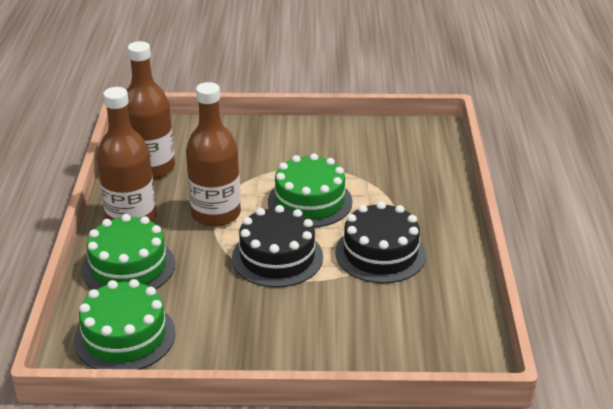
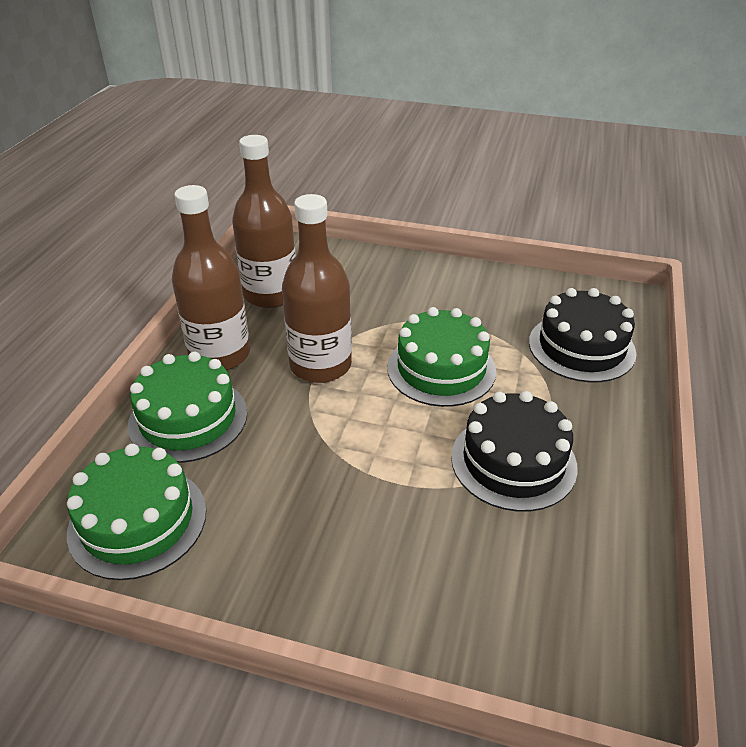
camera: 15 degrees right, 5 degrees up
black cake [232,205,323,288] -> black cake moved to [529,288,636,382]

